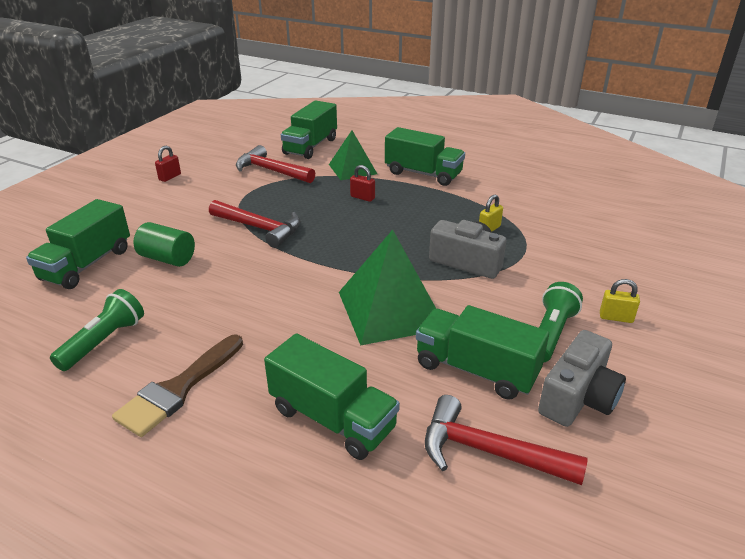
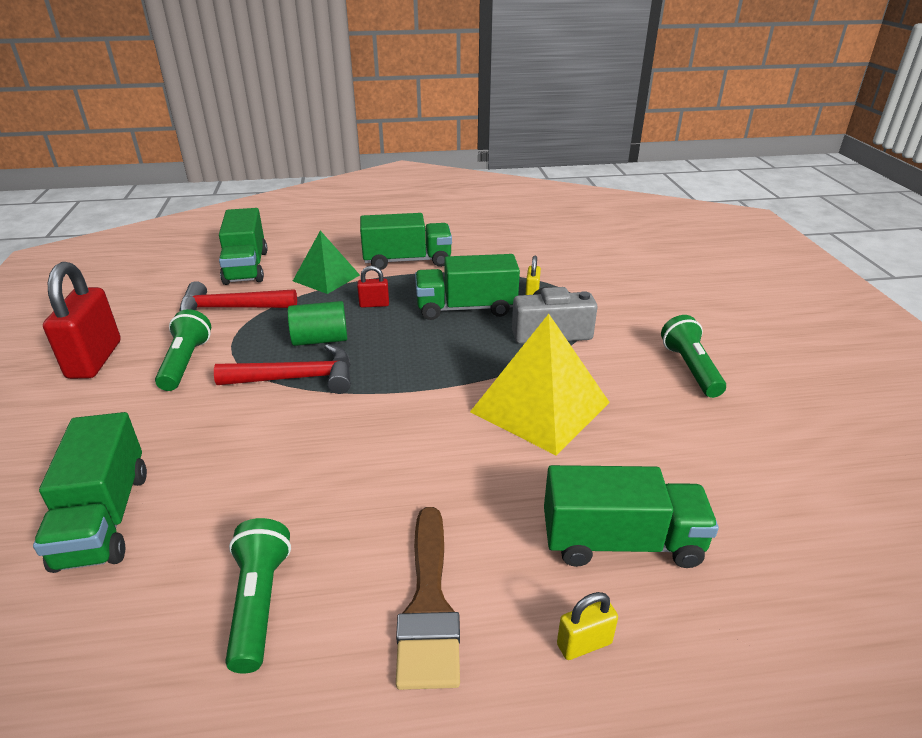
camera: 35 degrees left, 0 degrees up
green cylinder [134,222,195,267] -> green cylinder moved to [287,301,347,346]
red padlock [155,146,181,182] -> red padlock [43,262,121,379], size x2.15
green pyramid [339,230,436,345] -> yellow pyramid [470,314,610,456]
green truck [416,305,549,400] -> green truck moved to [415,254,520,320]
red hammer [425,395,588,485] -> none
grey camera [538,330,626,427] -> none
yellow padlock [600,279,640,323] -> yellow padlock moved to [557,592,618,660]
none -> green flashlight [155,309,211,391]

